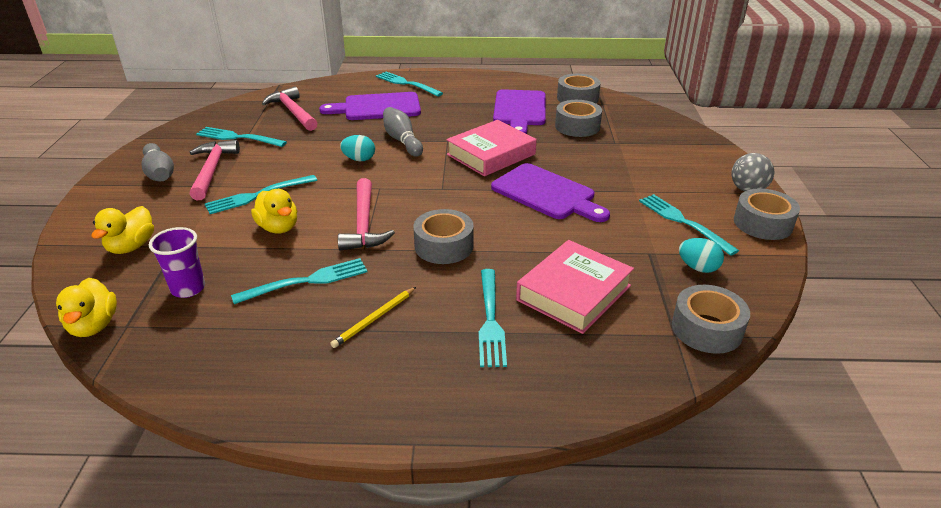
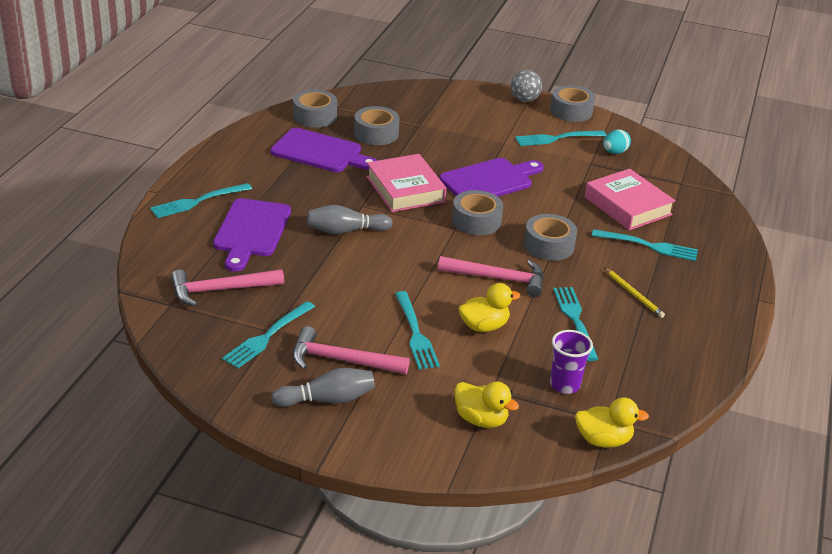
camera: 75 degrees left, 0 degrees up
turquoise egg [340,135,375,161] -> none
grey tape [672,285,750,354] -> grey tape moved to [452,190,503,235]

